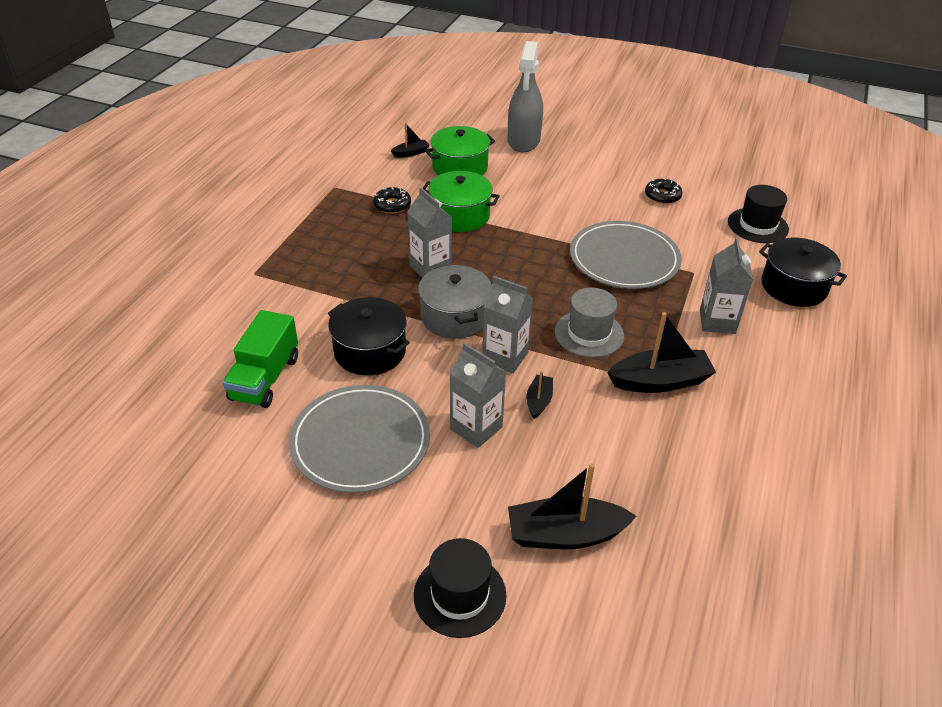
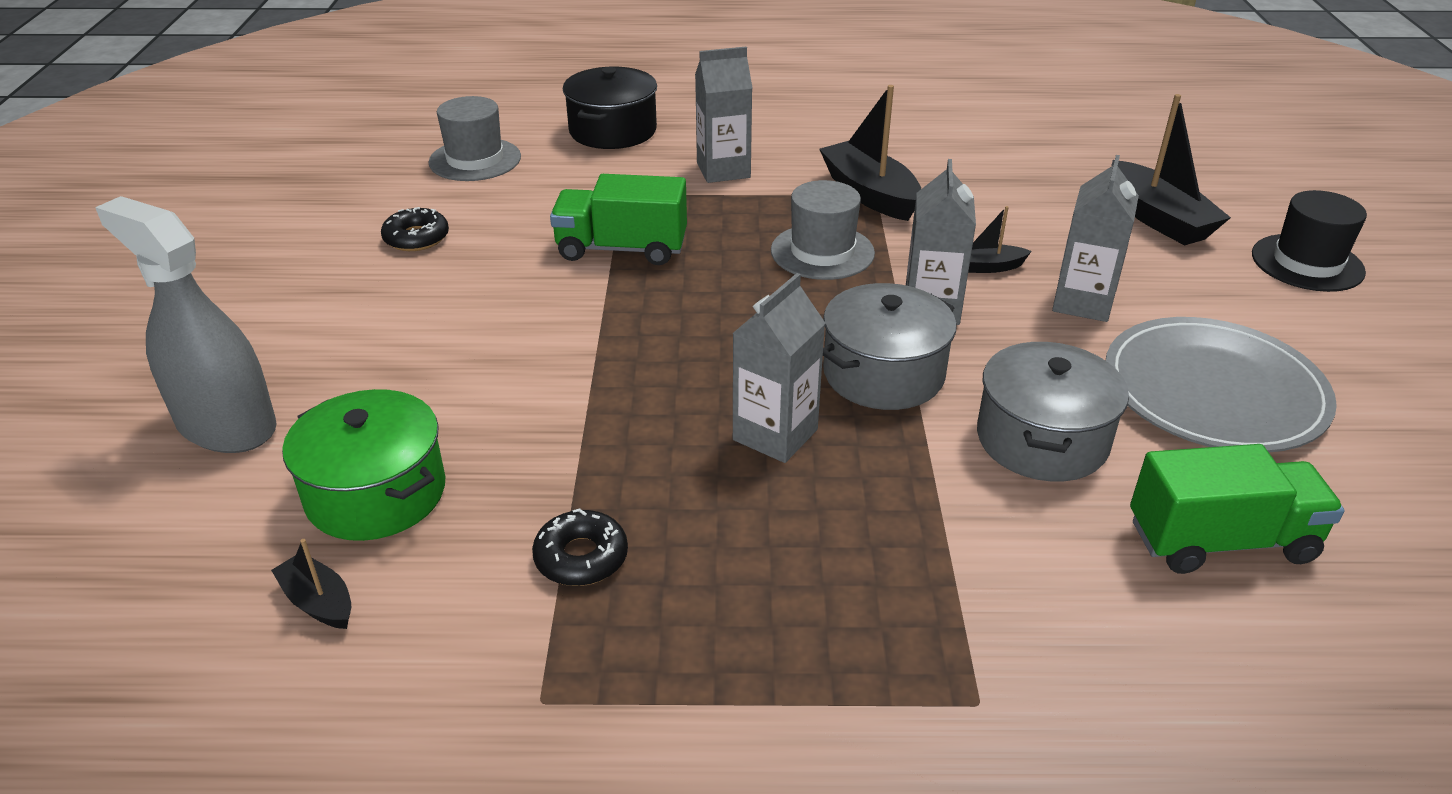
camera: 110 degrees left, 5 degrees down
black pot [328,297,410,376] -> grey pot [977,342,1129,481]
green pot [423,171,500,232] -> none
grey spray bottle [507,41,543,152] -> grey spray bottle turned 135 degrees counterclockwise [95,196,276,453]
grey plate [570,221,682,289] -> green truck [550,174,687,265]
black hat [728,185,789,243] -> grey hat [429,96,521,181]

